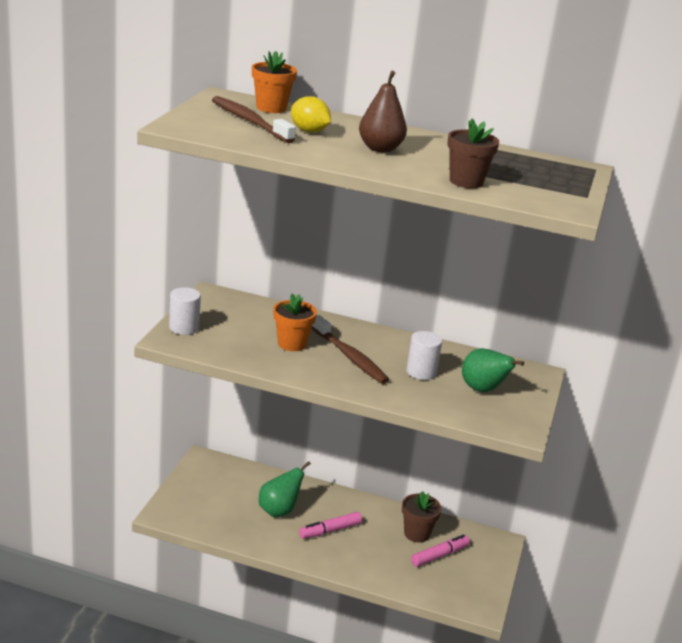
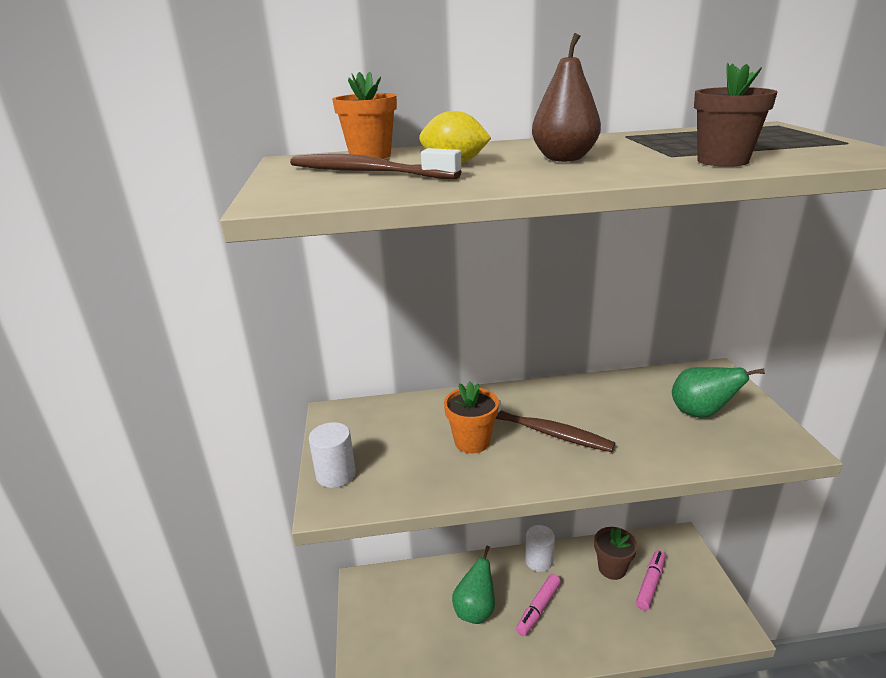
camera: 20 degrees left, 0 degrees up
white cylinder [406,331,442,380] -> white cylinder moved to [525,525,555,572]

